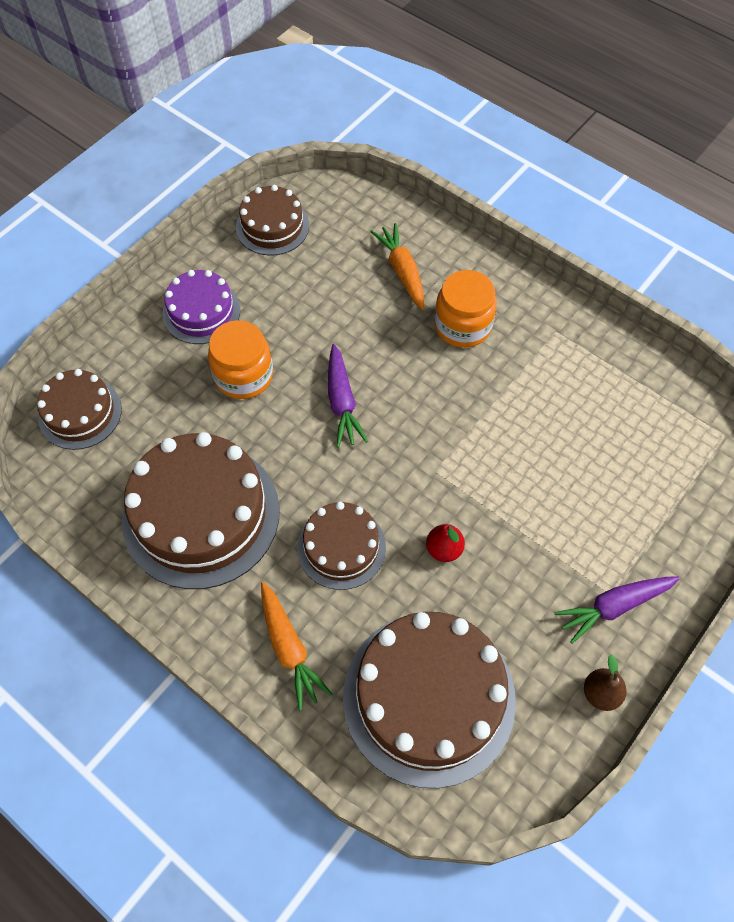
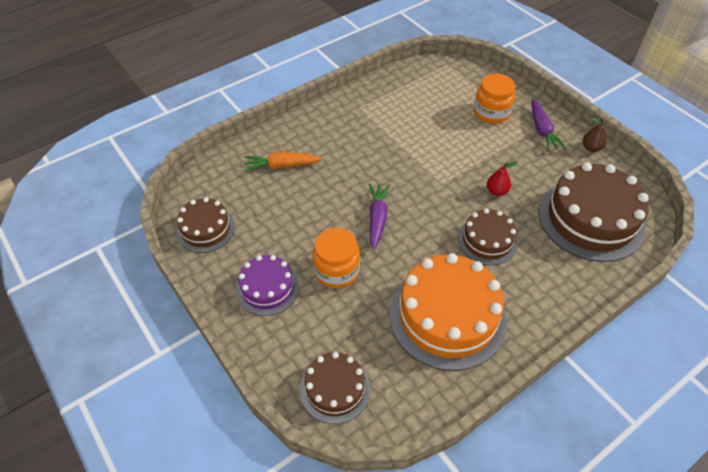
camera: 75 degrees left, 10 degrees down
brown cake [122,432,280,589] -> orange cake [390,253,507,371]
orange carrot [261,582,333,711] -> none
purple carrot [328,344,368,448] -> purple carrot turned 90 degrees counterclockwise [369,183,390,250]
orange jar [434,270,497,348] -> orange jar moved to [474,74,515,124]

